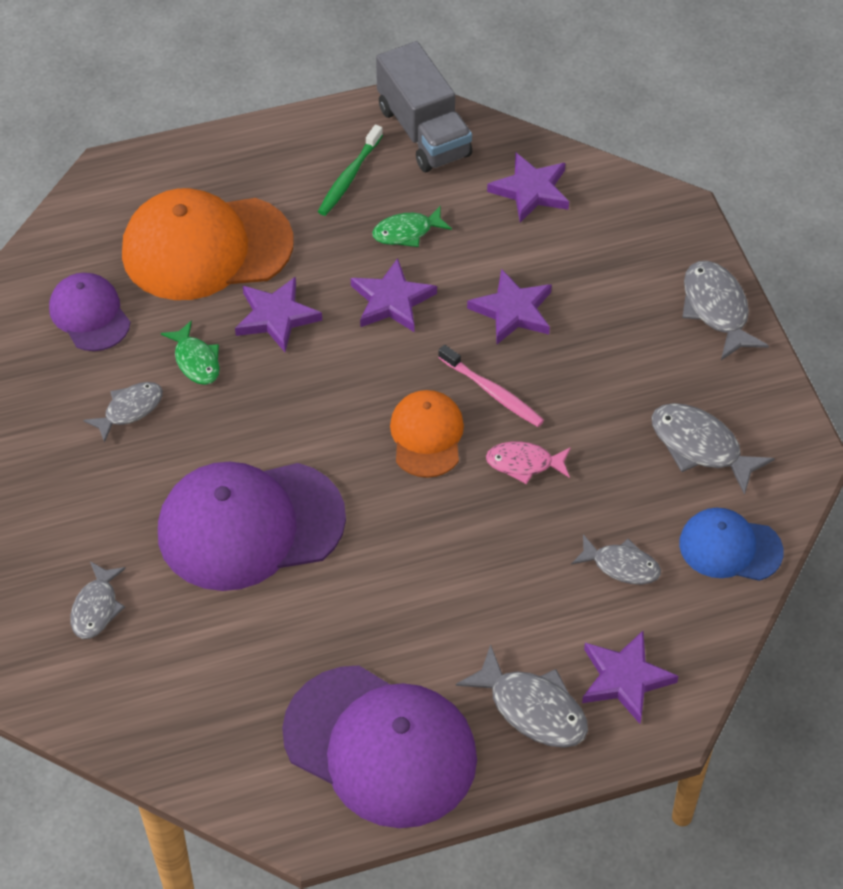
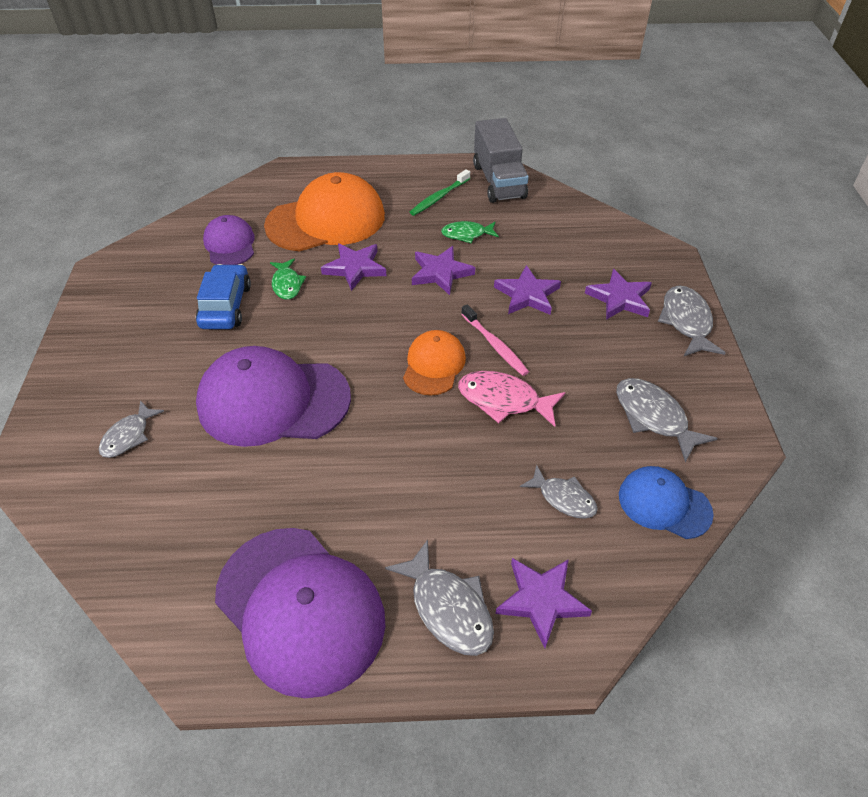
camera: 15 degrees right, 5 degrees down
grey fish [83,382,163,443] -> blue car [196,264,251,329]
orange cap [122,188,294,300] -> orange cap turned 150 degrees clockwise [264,172,385,251]
pink fish [486,441,571,484] -> pink fish [458,371,566,427], size x1.51
purple star [487,153,569,223] -> purple star moved to [585,269,652,320]

